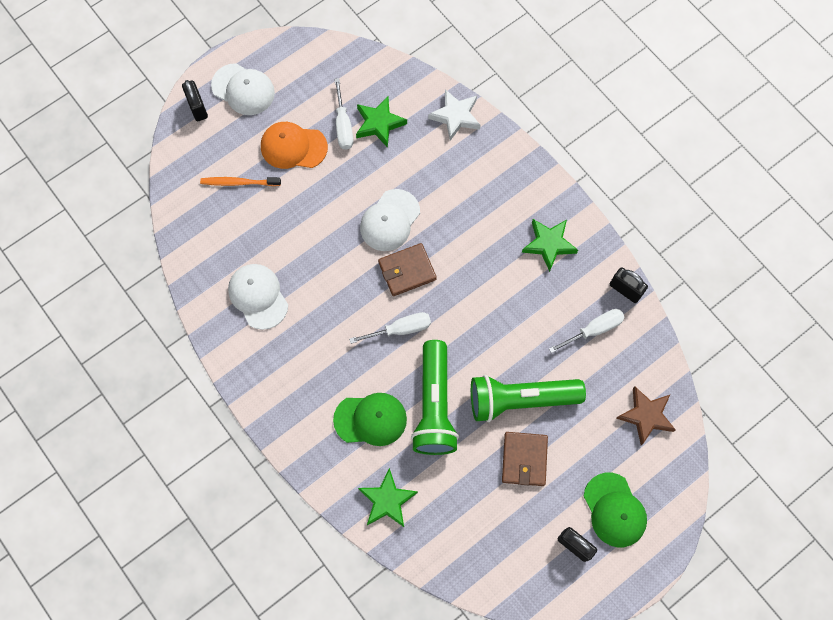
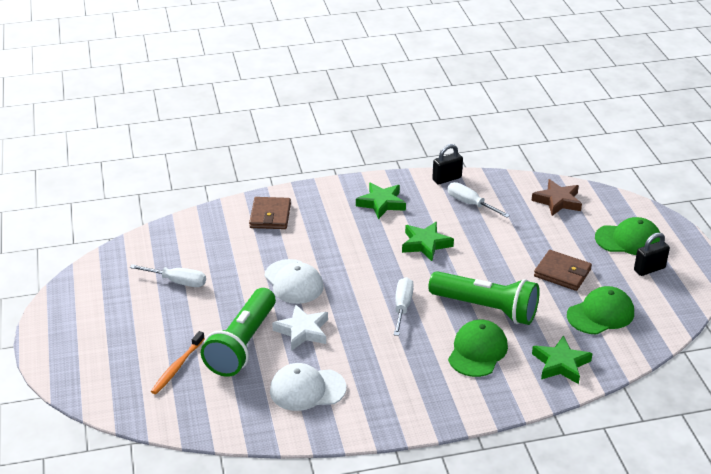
camera: 65 degrees left, 35 degrees down
black padlock [182,80,208,121] -> none
white cap [211,63,275,115] -> none
orange cap [261,122,328,169] -> none
green star [356,96,407,148] -> green star moved to [402,222,454,261]
brown wallet [378,243,437,296] -> brown wallet moved to [249,197,291,229]
white star [428,89,481,141] -> white star moved to [272,304,328,351]
green flashlight [471,375,586,422] -> green flashlight moved to [201,288,276,377]
white screwdriver [549,309,625,353] -> white screwdriver turned 45 degrees counterclockwise [447,182,510,218]
none -> green cap [567,286,634,335]

